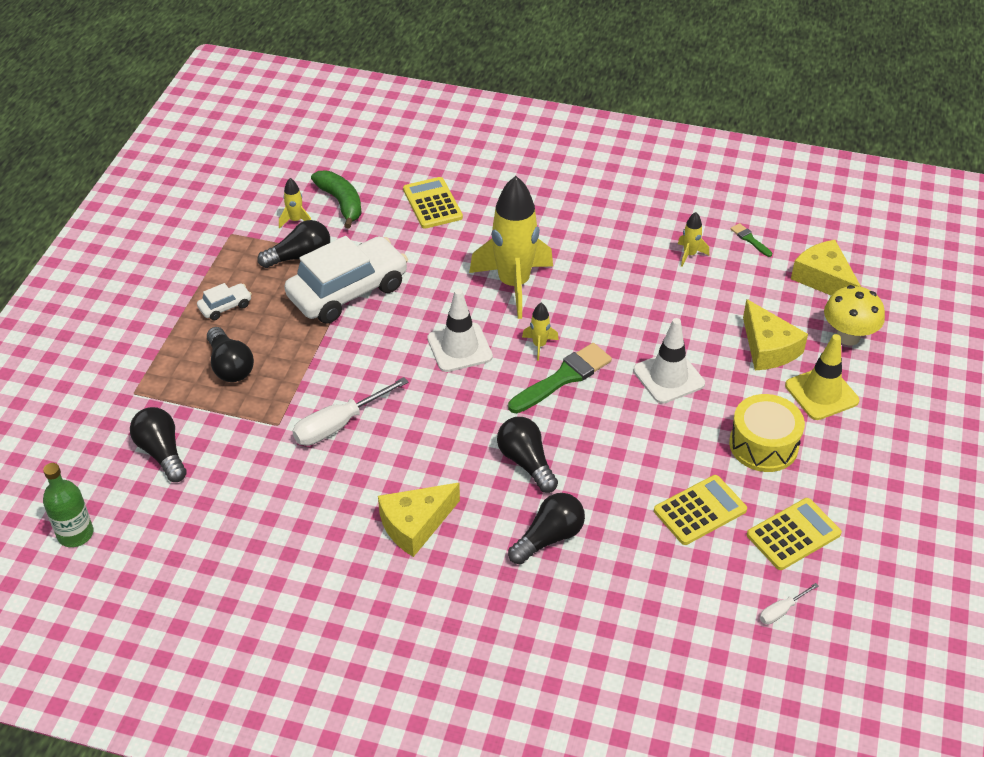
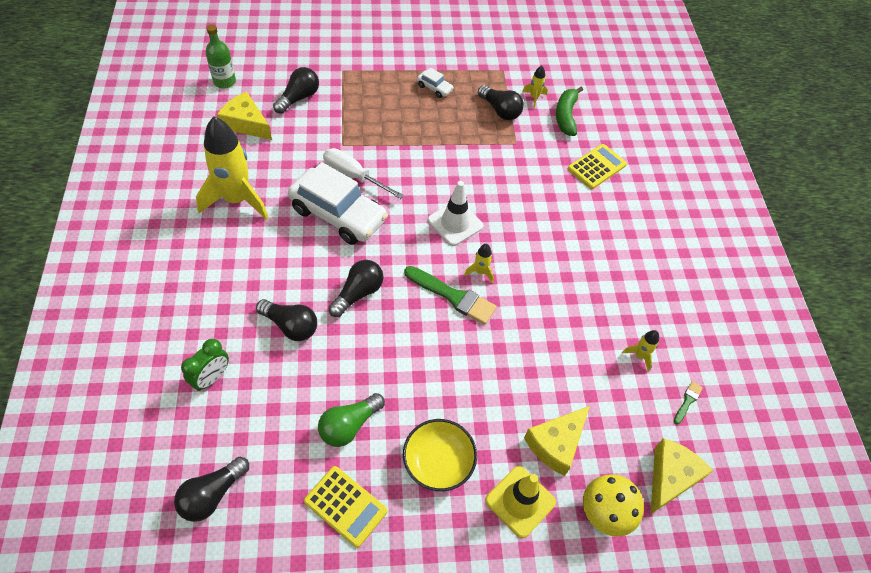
camera: 65 degrees right, 10 degrees up
black light bulb [207,327,254,382] -> black light bulb moved to [174,457,249,522]
white car [284,236,408,323] -> white car moved to [288,162,388,245]
green banana [311,171,362,229] -> green banana turned 150 degrees clockwise [556,87,583,136]
yellow cheese [378,483,460,557] -> yellow cheese moved to [217,92,272,140]
yellow rocket [469,176,553,319] -> yellow rocket moved to [196,117,269,220]
white traffic cone [633,318,705,404] -> none
yellow calculator [654,475,747,545] -> green light bulb [318,393,385,447]
yellow drum [729,394,805,472] -> yellow bowl [403,419,477,491]
white screwdriver [760,583,819,624] -> none
none -> green clock [181,339,229,391]

